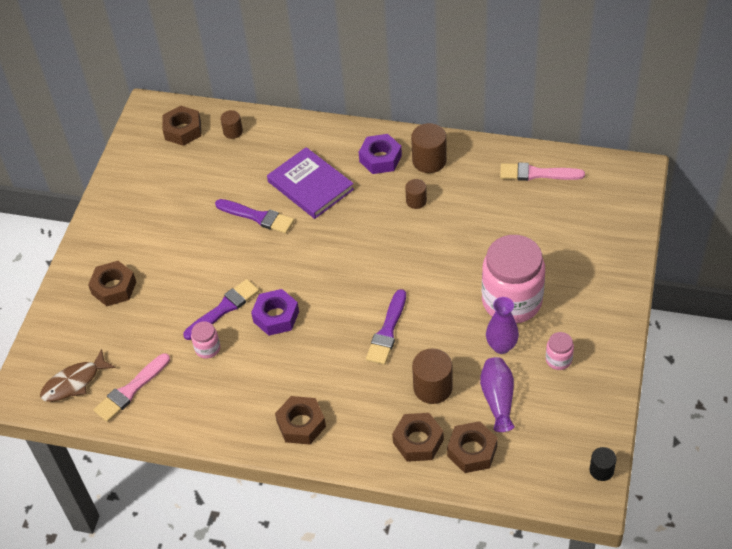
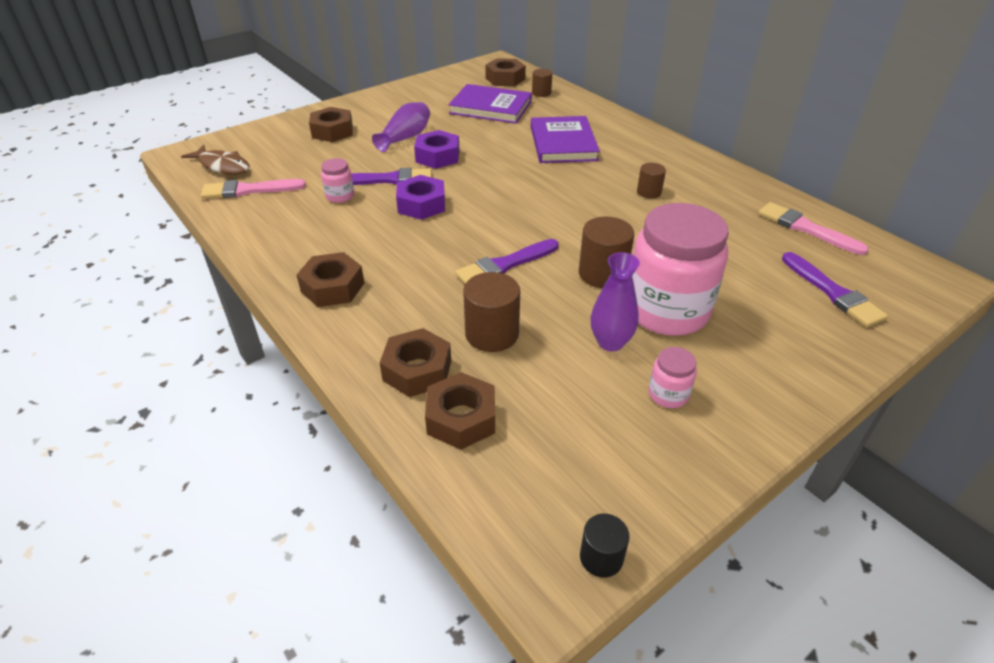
camera: 35 degrees right, 10 degrees down
brown fish [40,349,116,402] -> brown fish turned 150 degrees counterclockwise [181,145,249,175]
purple brush [215,199,294,234] -> purple brush moved to [782,252,888,327]
purple nut [359,134,402,174] -> purple nut moved to [414,130,460,169]
brown cylinder [411,123,447,173] -> brown cylinder moved to [579,216,634,288]
purple vase [480,357,515,432] -> purple vase moved to [372,102,430,152]
none -> purple book [448,84,532,124]

